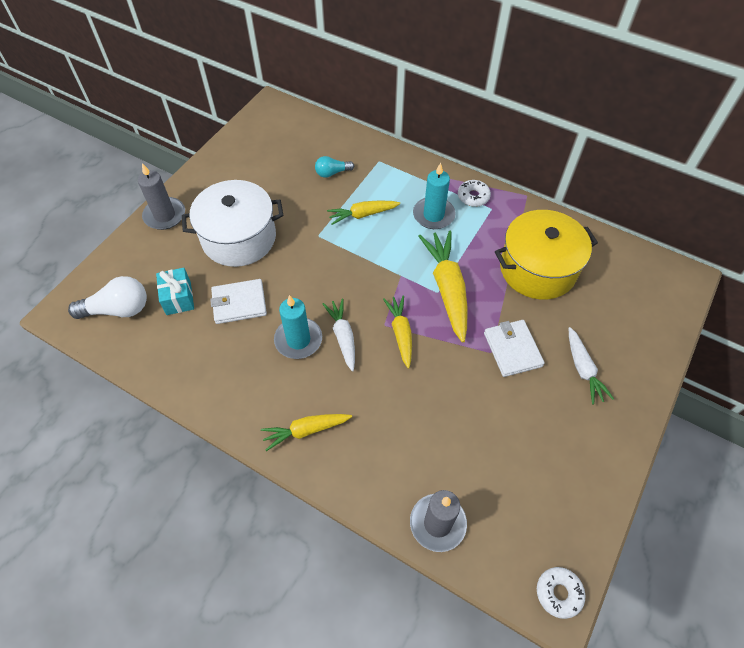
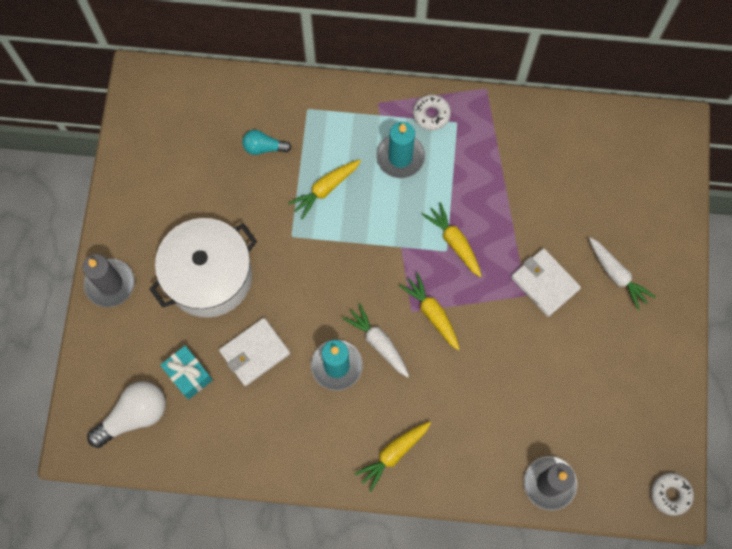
camera: 25 degrees left, 15 degrees up
turquoise light bulb [315,156,354,178] -> turquoise light bulb turned 45 degrees clockwise [243,130,292,155]
yellow carrot [419,230,468,343] -> yellow carrot [422,202,482,277], size x0.60
yellow pot [495,210,598,300] -> none

